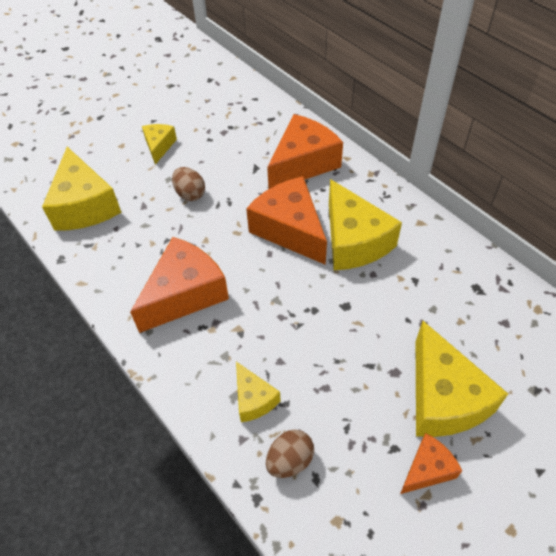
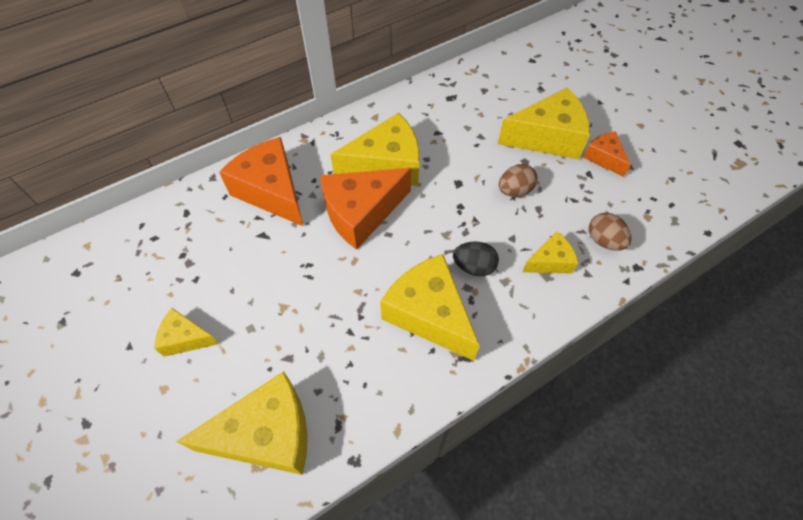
camera: 85 degrees left, 5 degrees up
orange cheese [130,237,229,333] -> yellow cheese [380,254,480,361]
brown egg [172,167,205,201] -> brown egg moved to [499,164,538,197]
none -> black egg [453,242,499,276]

